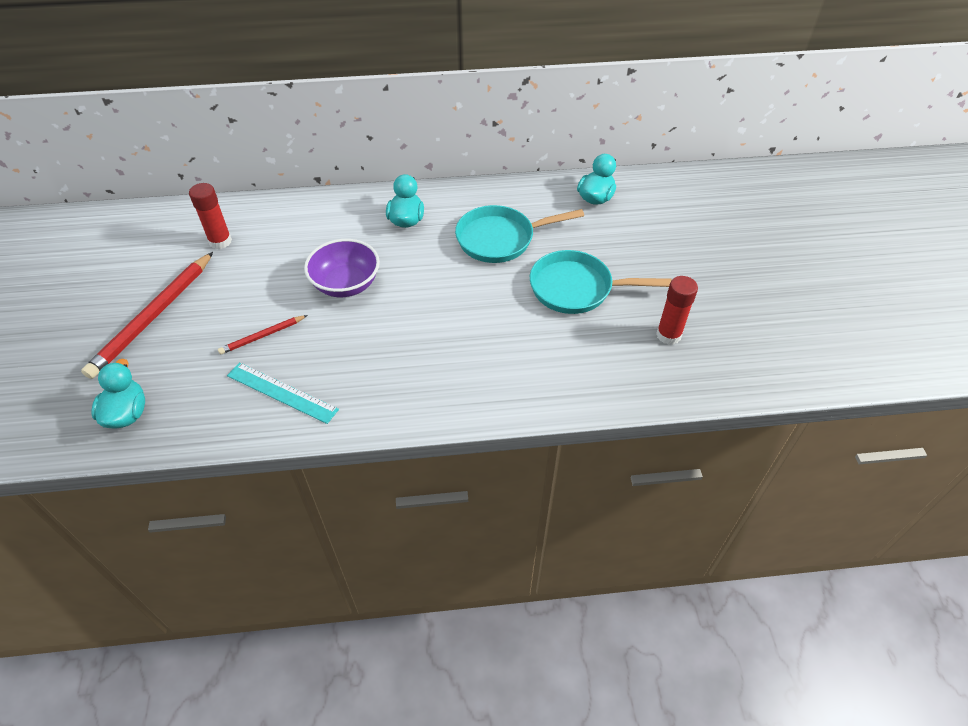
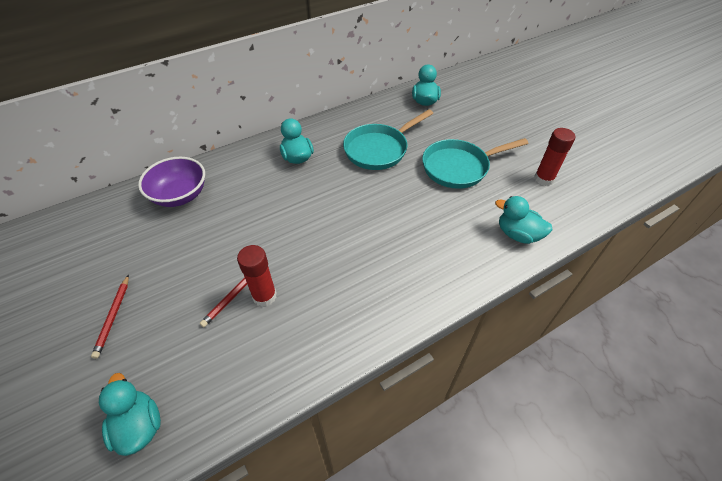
camera: 25 degrees left, 0 degrees up
red pencil [81,252,213,379] -> red pencil [91,275,129,359], size x0.50
red glue stick [189,183,232,249] -> red glue stick moved to [237,245,277,307]
turquoise ruler [227,362,339,424] -> none
purple bowl [304,239,380,297] -> purple bowl moved to [138,157,205,207]
none -> turquoise duck [495,196,553,244]

